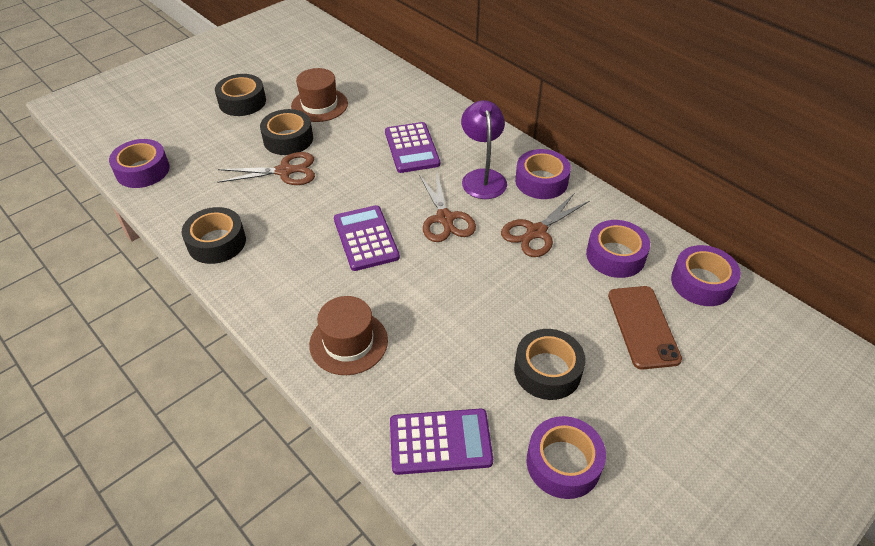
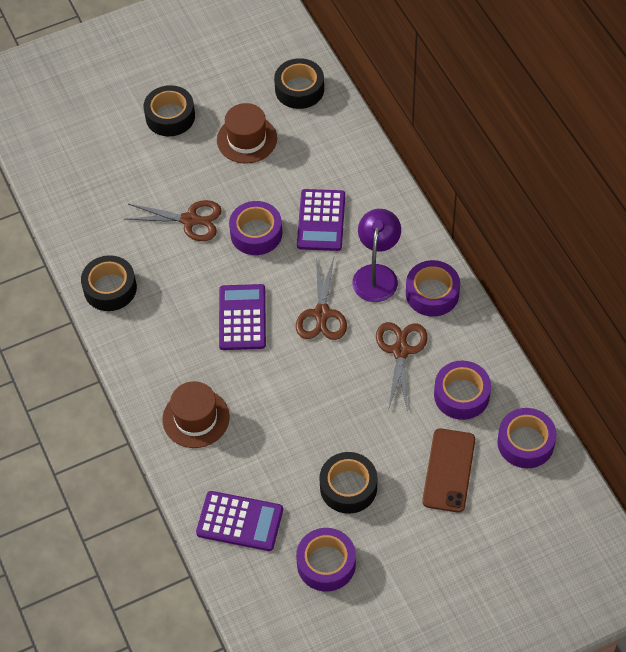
camera: 20 degrees right, 10 degrees up
purple tape [109,139,170,188] -> purple tape moved to [229,201,282,255]
black tape [260,109,313,155] -> black tape moved to [274,58,324,109]
brown scissors [501,194,589,257] -> brown scissors turned 120 degrees clockwise [376,322,428,411]

